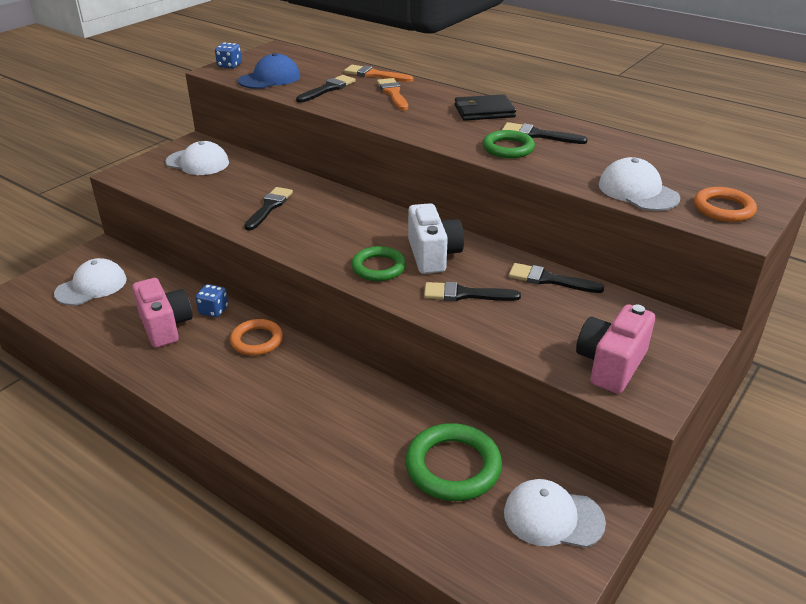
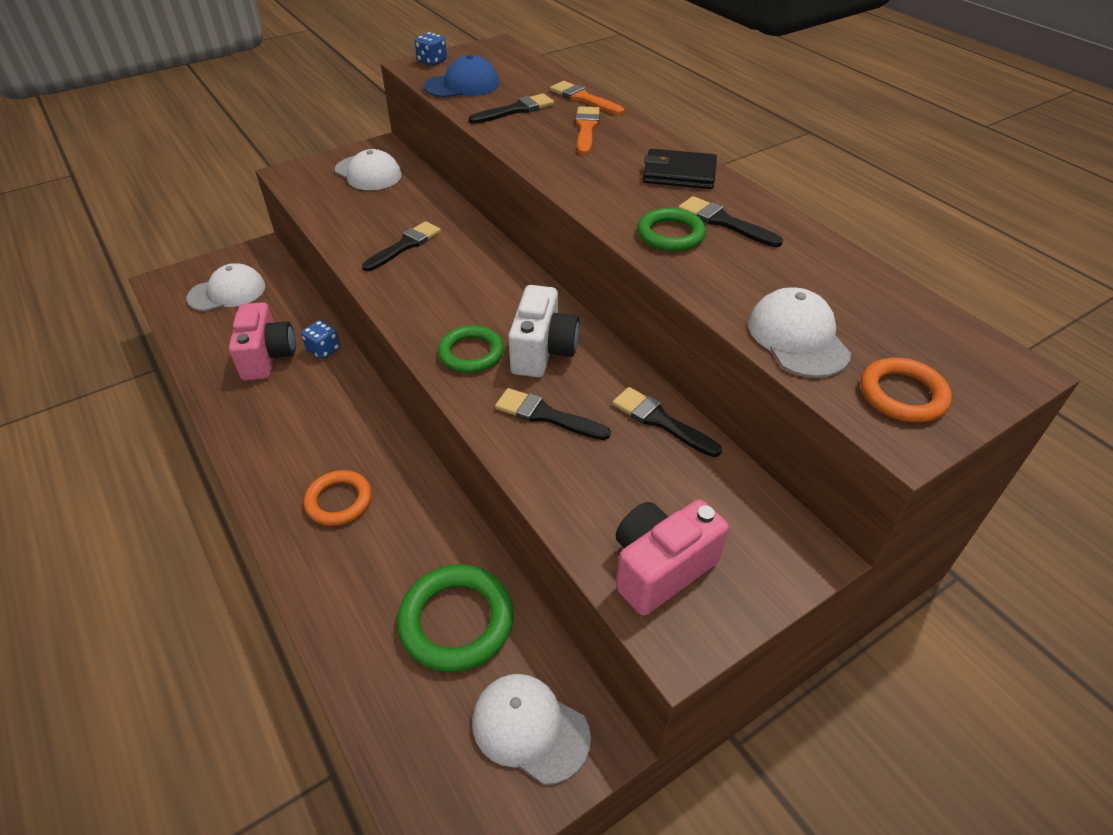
camera: 20 degrees right, 10 degrees up
orange ring [230,319,283,356] -> orange ring moved to [304,470,372,526]

